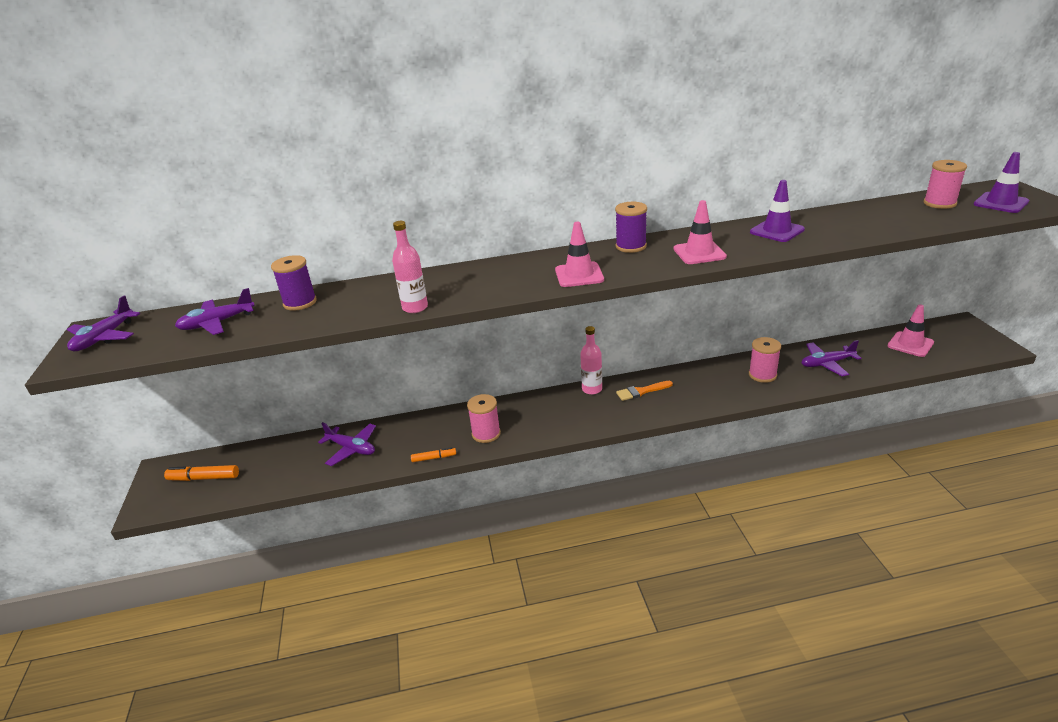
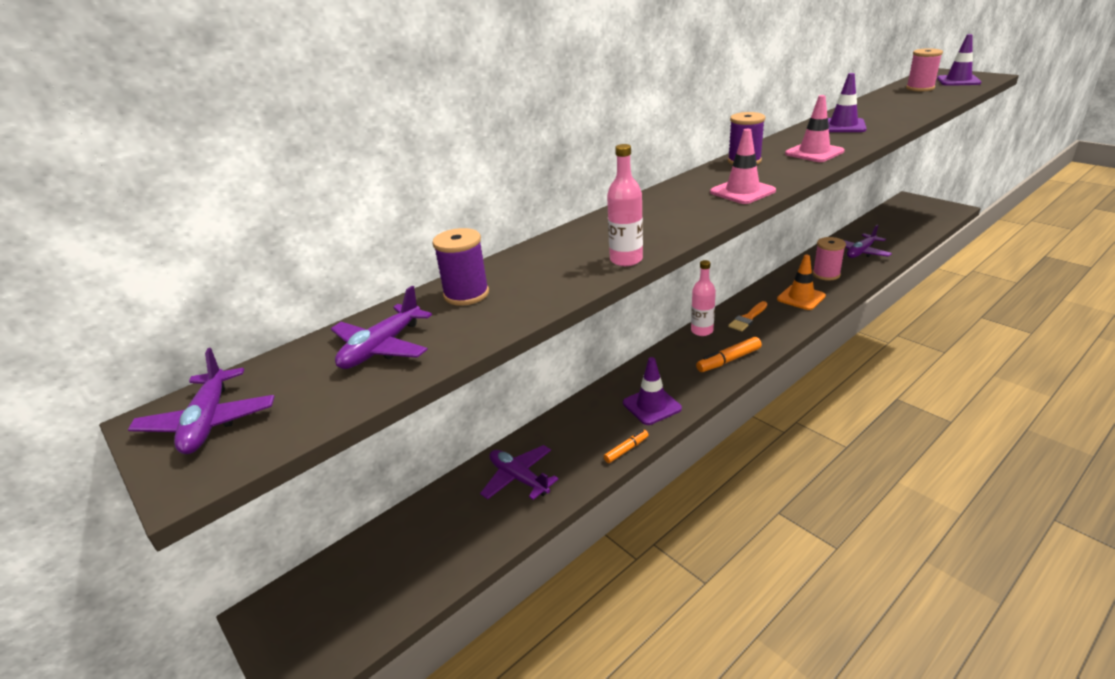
camera: 30 degrees left, 0 degrees up
orange marker [164,465,239,481] -> orange marker moved to [696,337,762,372]
purple plane [318,422,376,466] -> purple plane turned 135 degrees counterclockwise [480,445,559,500]
pink spool [467,394,501,443] -> purple traffic cone [623,357,682,425]
pink traffic cone [888,305,934,357] -> none
none -> orange traffic cone [777,255,826,310]

